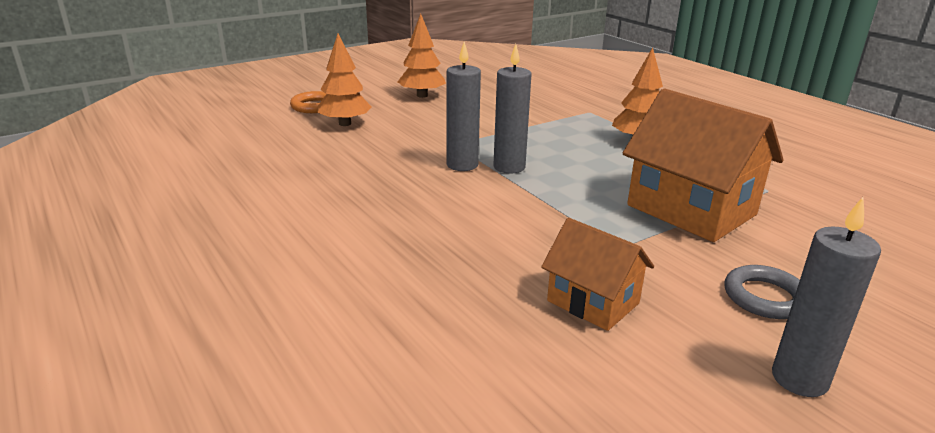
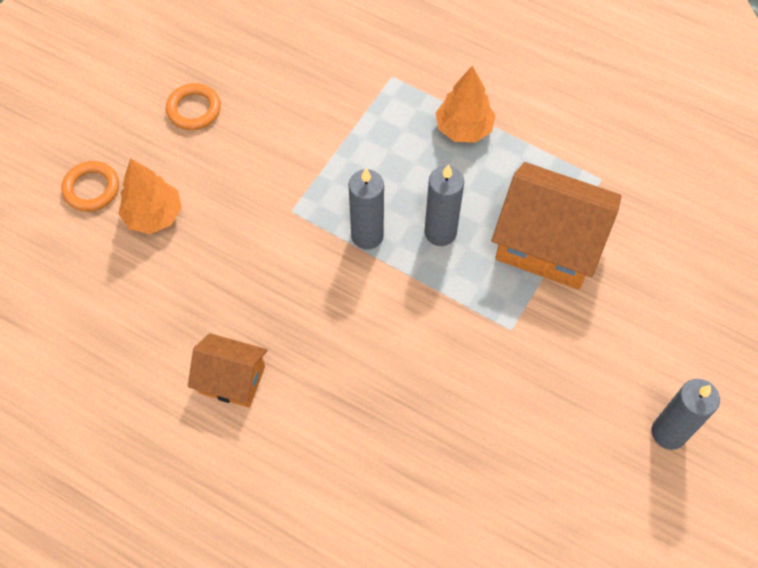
camera: 25 degrees left, 35 degrees up
orange tree [398,14,446,98] -> orange ring [166,83,221,130]
grey candle [447,42,481,171] -> grey candle moved to [424,164,464,246]
orange house [541,218,654,331] -> orange house moved to [188,333,267,408]
grey ring [724,265,800,319] -> none

